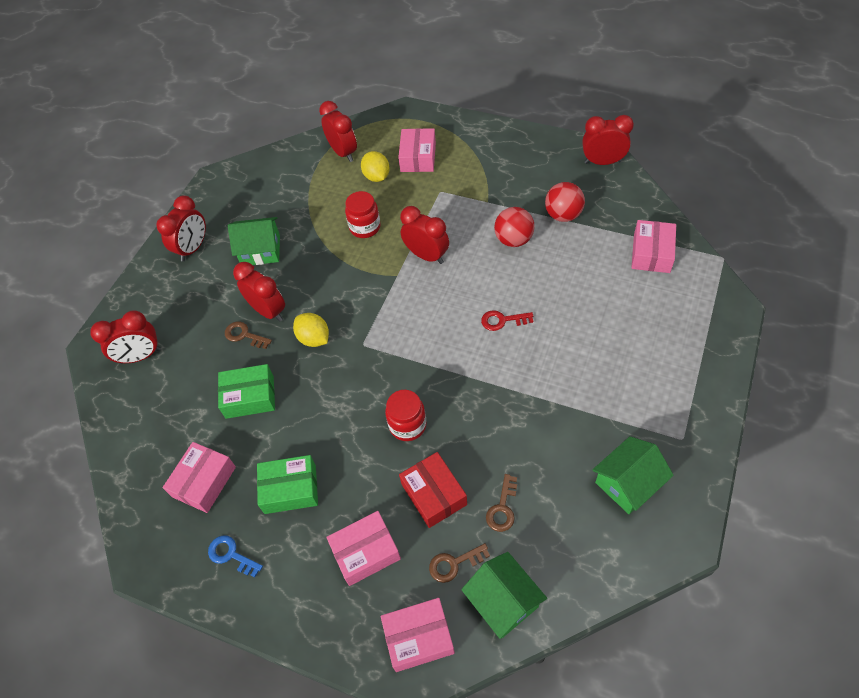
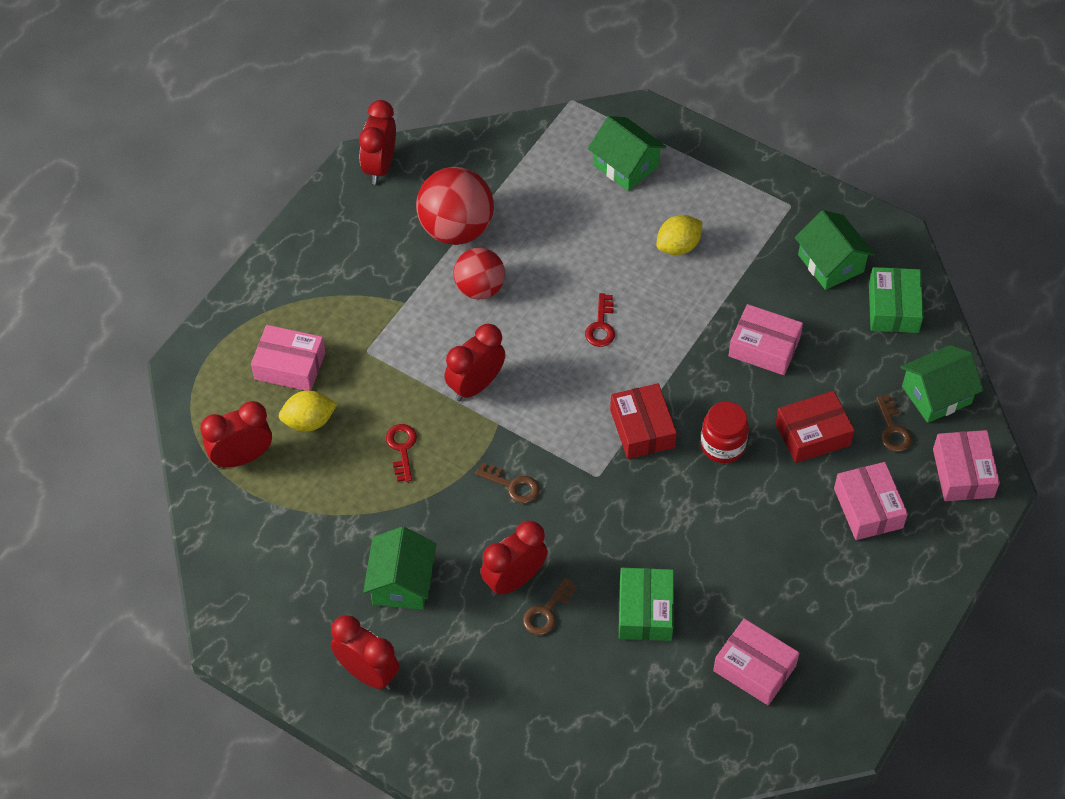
camera: 85 degrees left, 0 degrees up
red clock [90,310,161,364] -> none
blue key [208,535,263,577] -> none
green box [257,455,318,514] -> green box moved to [869,267,923,333]
yellow lemon [293,313,329,347] -> yellow lemon moved to [656,215,703,255]
red jar [345,191,381,238] -> red key [386,424,417,482]
brown key [486,474,517,532] -> brown key moved to [475,463,539,503]
red ball [545,182,585,222] -> red ball [416,167,494,245], size x1.52
pink box [631,220,676,273] -> pink box moved to [729,304,803,375]
none -> green house [588,116,666,191]
none -> red box [610,383,677,459]

